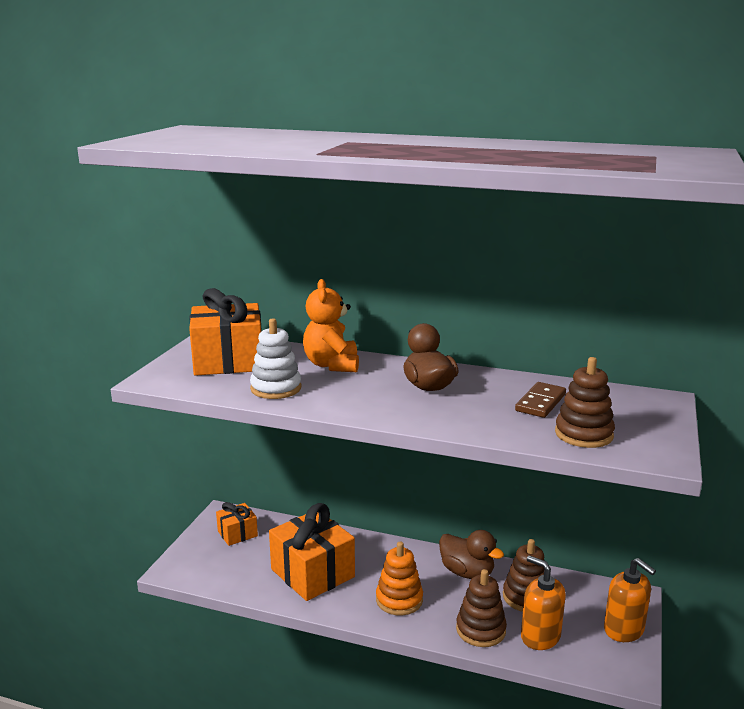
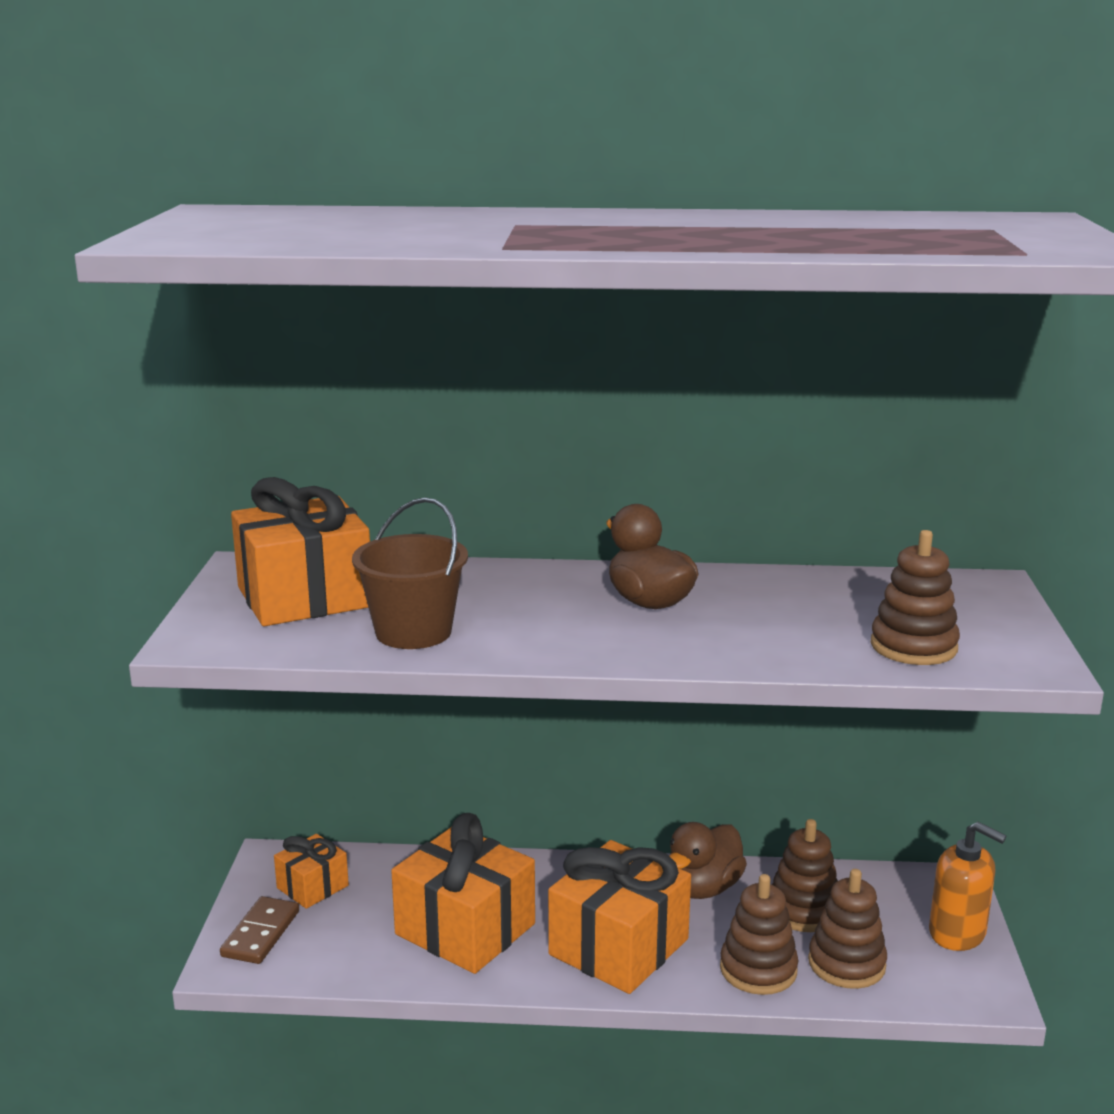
camera: 15 degrees left, 0 degrees up
white stacking toy [250,318,301,399] -> brown bucket [352,497,468,649]
orange teddy bear [303,279,359,372] -> none
orange stacking toy [376,542,423,616] -> orange gift [548,840,691,994]
brown duck [439,530,504,579] -> brown duck turned 105 degrees clockwise [670,822,747,899]
brown domino [515,382,566,418] -> brown domino moved to [220,896,299,964]
orange soap dispenser [521,555,566,650] -> brown stacking toy [808,869,887,989]

